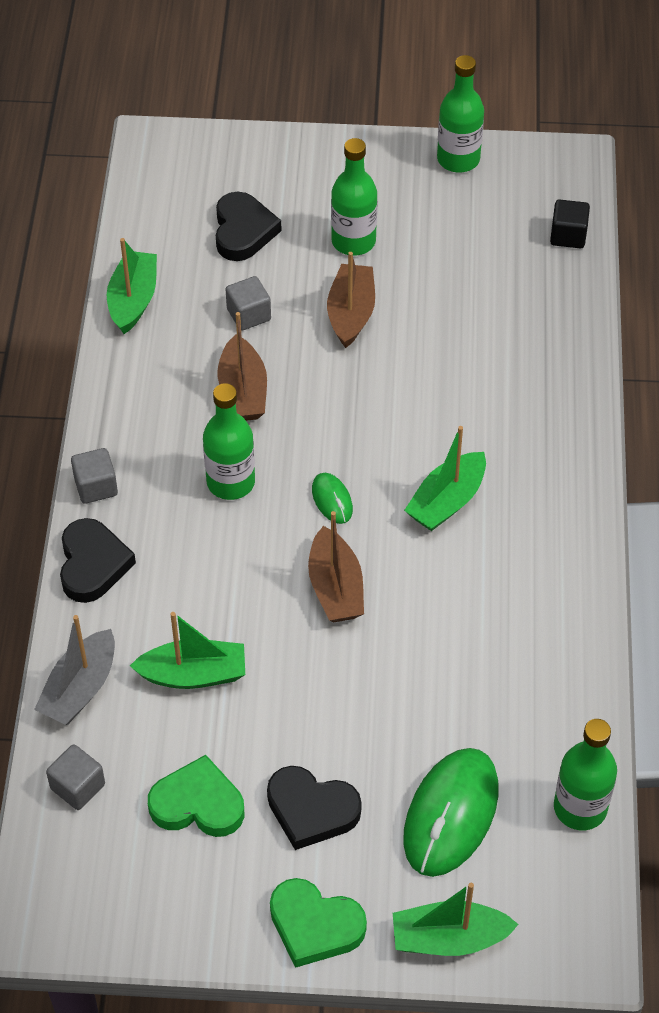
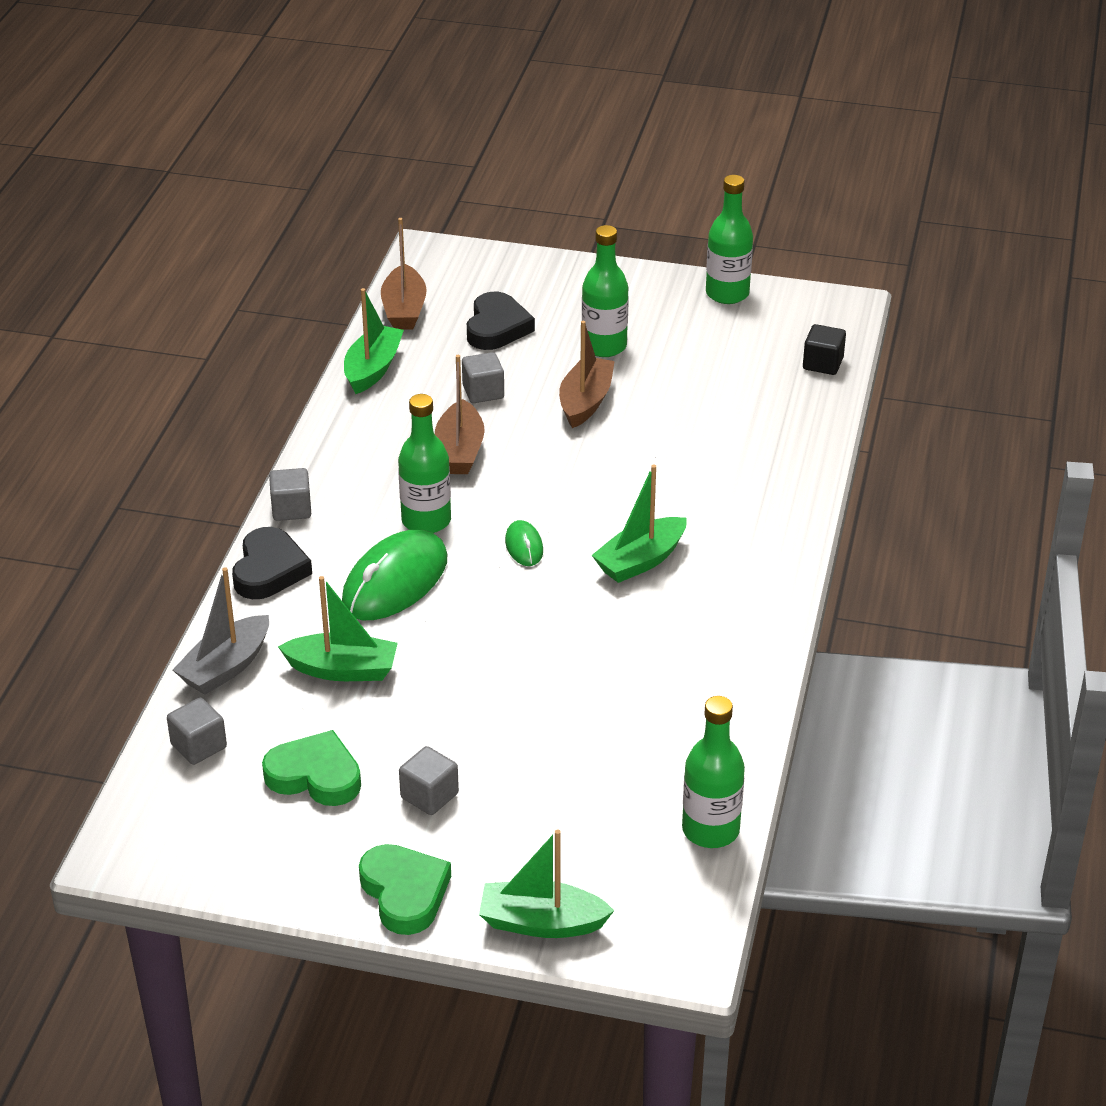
camera: 10 degrees right, 15 degrees down
black heart [267,766,362,850] -> grey cube [399,746,459,815]
green heart [270,878,367,968] -> green heart turned 150 degrees counterclockwise [359,844,451,935]
brown boat [308,511,364,622] -> brown boat moved to [381,218,427,330]
green mouse [403,748,499,877] -> green mouse moved to [342,530,447,620]

